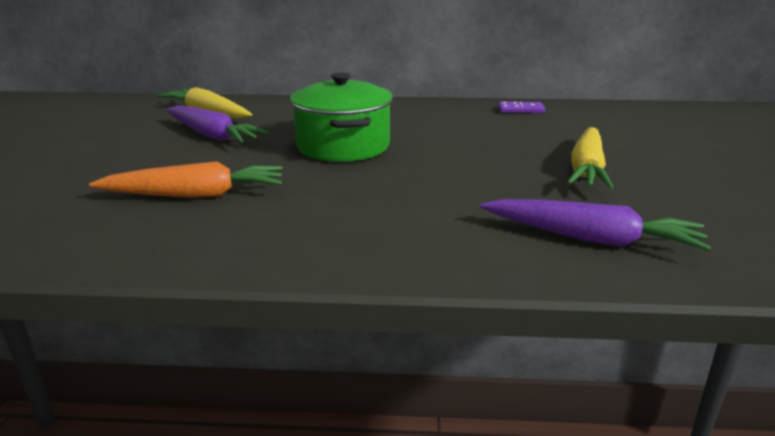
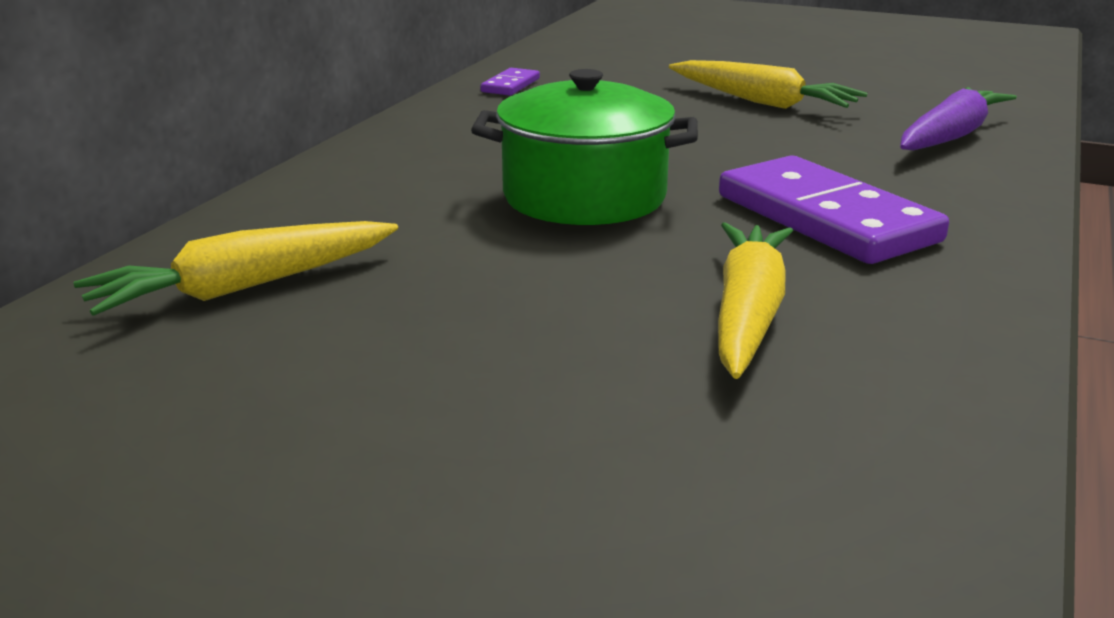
camera: 70 degrees left, 0 degrees up
orange carrot [89,161,283,198] -> yellow carrot [718,223,793,379]
purple carrot [166,106,269,143] -> none
none -> purple domino [719,156,949,264]

